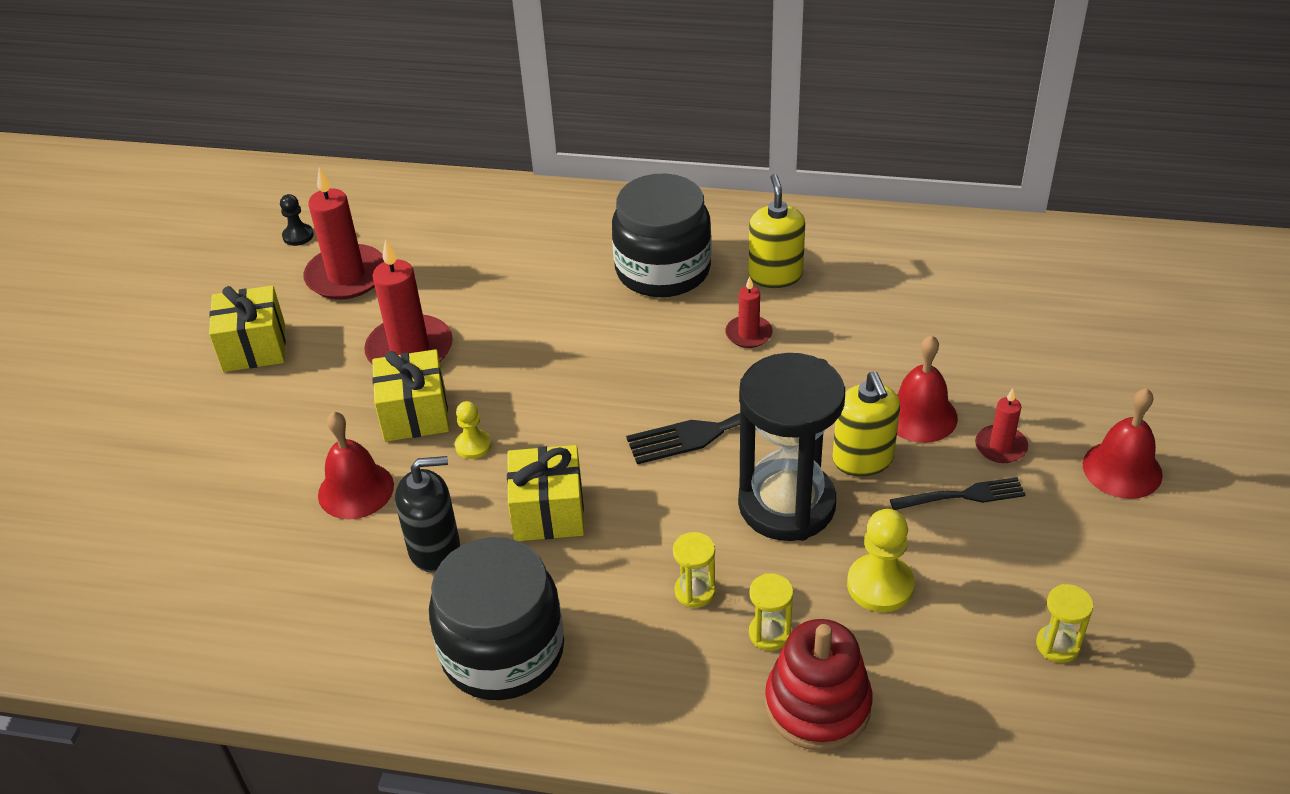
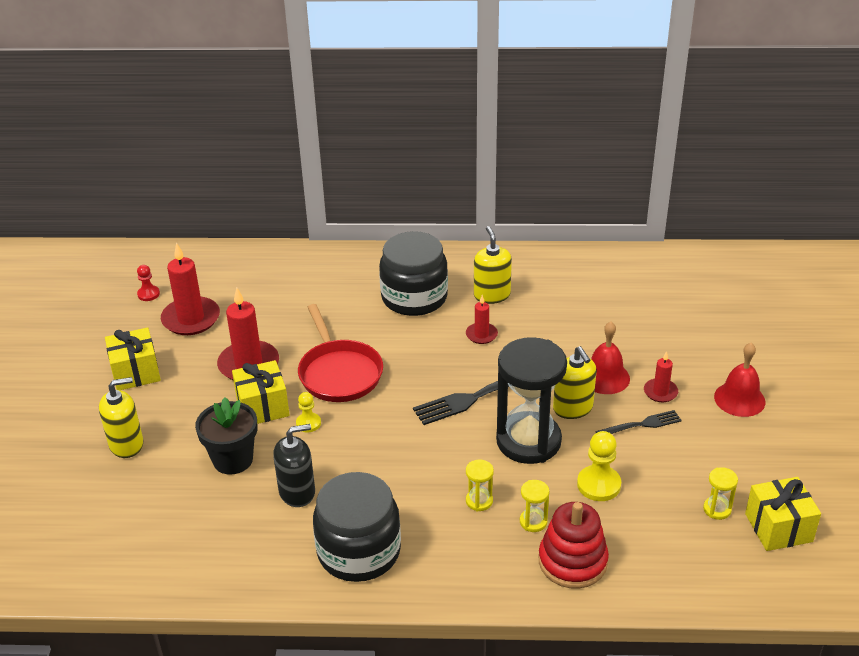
camera: 10 degrees left, 5 degrees down
black pawn [280,194,314,246] -> red pawn [137,265,160,301]
red bell [318,411,394,519] -> black flower pot [195,397,257,475]
yellow gift [507,445,584,541] -> yellow gift moved to [745,477,821,551]
none -> yellow soap dispenser [99,377,143,458]
none -> red pan [298,304,383,402]

